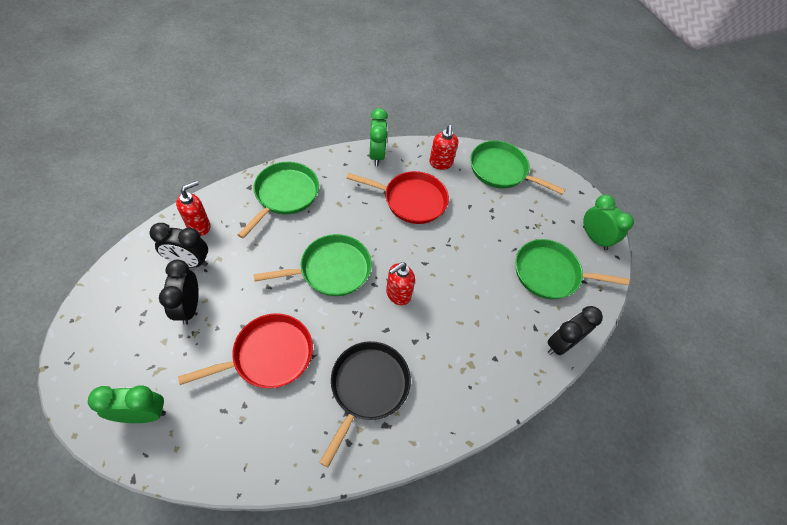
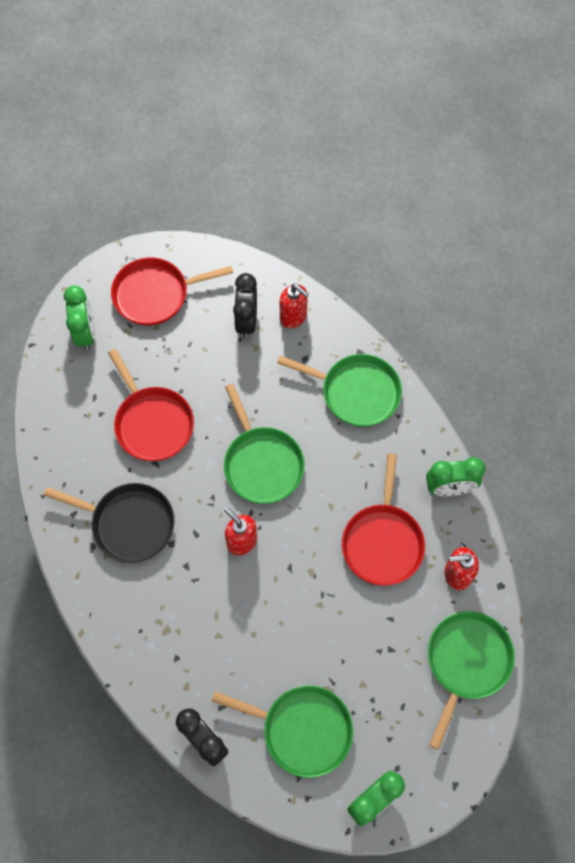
camera: 90 degrees right, 10 degrees up
black clock [159,259,199,325] -> none
green pan [515,239,629,299] -> green pan turned 105 degrees clockwise [212,685,353,778]
none -> red pan [111,258,233,326]

